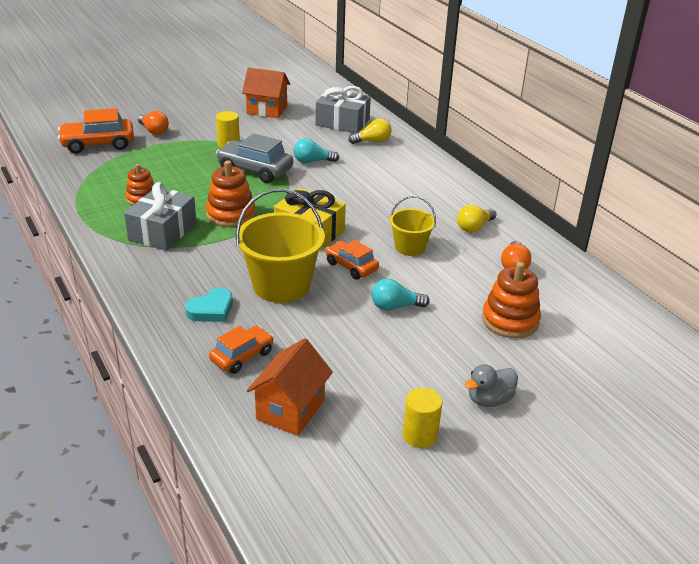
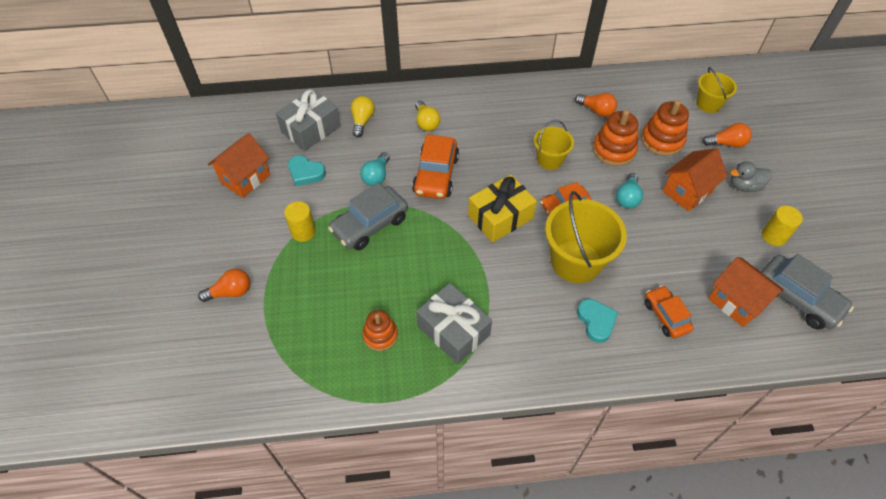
camera: 65 degrees left, 20 degrees up
orange car [58,108,134,154] -> orange car moved to [412,134,459,199]
orange stacking toy [206,161,255,227] -> orange stacking toy moved to [593,110,638,166]
yellow light bulb [457,205,496,233] -> yellow light bulb moved to [415,100,440,131]
grey duck [465,364,518,407] -> grey duck turned 90 degrees clockwise [730,161,772,192]
none -> turquoise heart [288,155,326,186]
none -> orange house [663,148,728,211]
none -> yellow bucket [696,67,737,113]
none -> orange light bulb [702,123,752,148]
none -> grey car [761,254,854,330]

